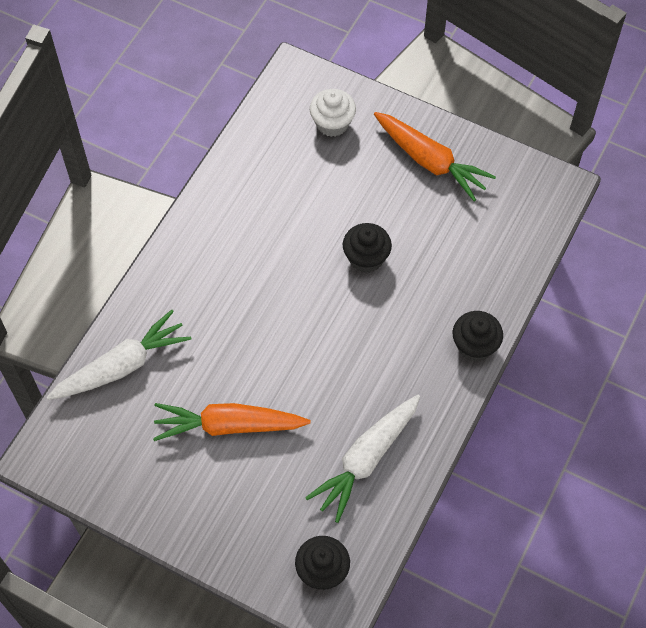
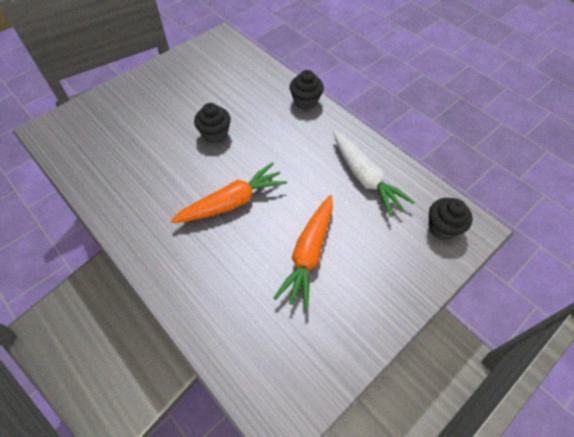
camera: 70 degrees left, 5 degrees down
white carrot [47,310,191,400] -> none
white cupcake [310,89,356,137] -> none
orange carrot [374,112,496,201] -> orange carrot moved to [171,162,287,223]

